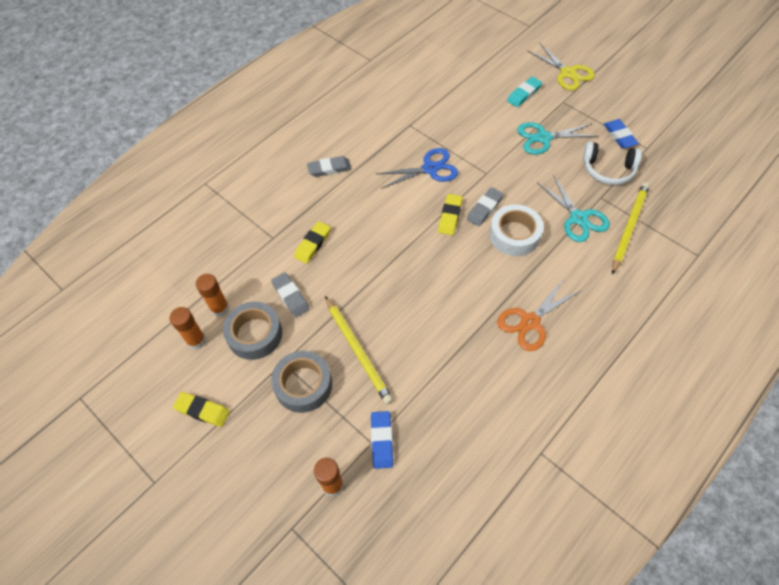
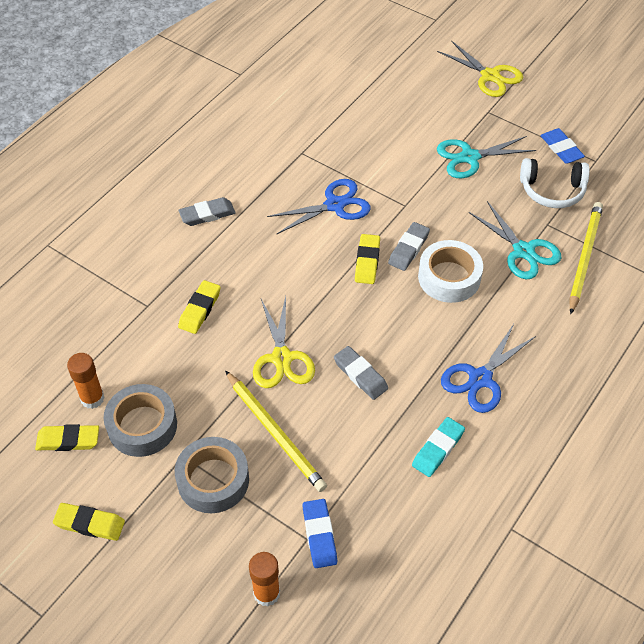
camera: 10 degrees left, 5 degrees down
orange glue stick [170,307,206,349] -> yellow eraser [35,424,99,451]
grey eraser [271,272,309,317] -> grey eraser moved to [334,346,388,400]
orange scissors [497,278,580,351] -> blue scissors [441,324,536,413]
turquoise eraser [507,77,542,107] -> turquoise eraser moved to [412,417,465,477]
none -> yellow scissors [253,296,315,388]

